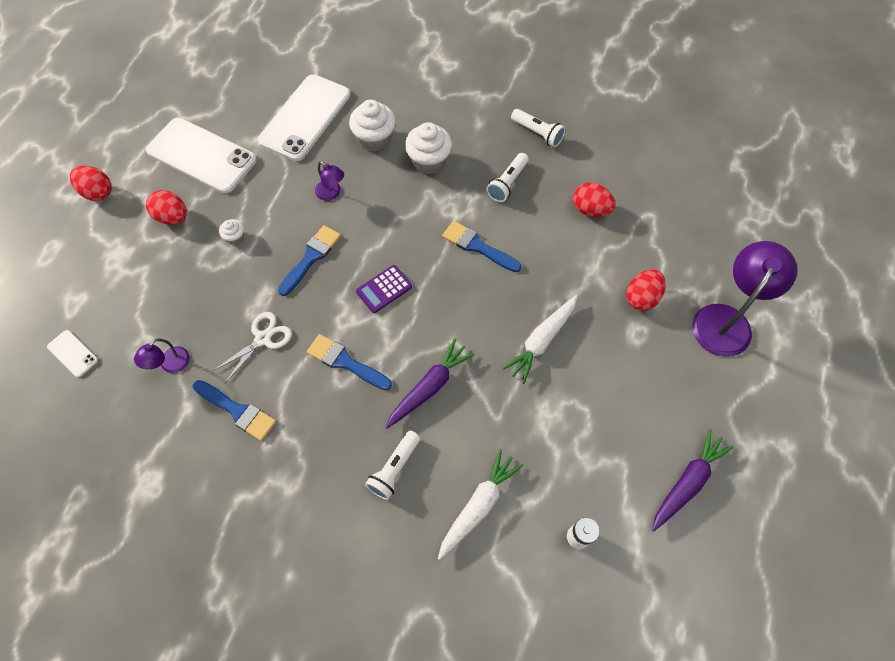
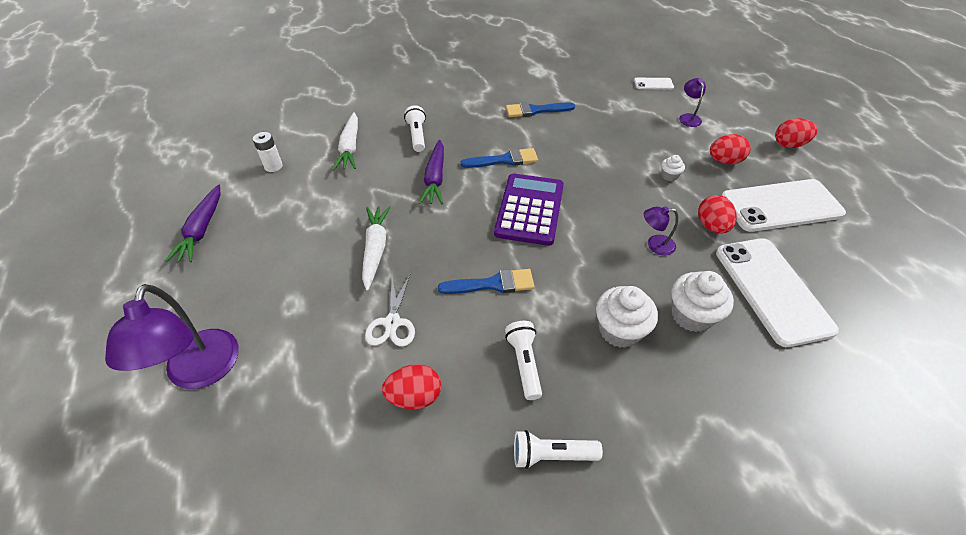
camera: 140 degrees right, 15 degrees down
purple lamp [134,339,190,373] -> purple lamp moved to [679,78,706,127]
white scissors [213,312,292,383] -> white scissors moved to [365,275,415,346]
blue brush [278,225,341,296] -> none
purple calculator [356,265,412,313] -> purple calculator [494,174,564,246], size x1.91
red egg [626,269,665,311] -> red egg moved to [698,195,737,234]

